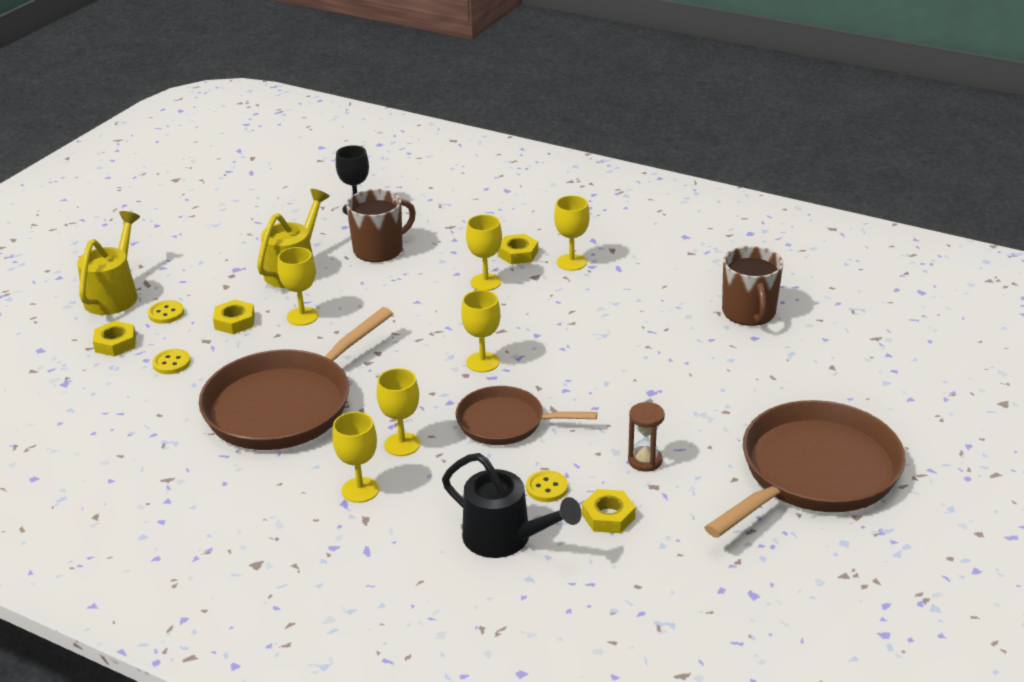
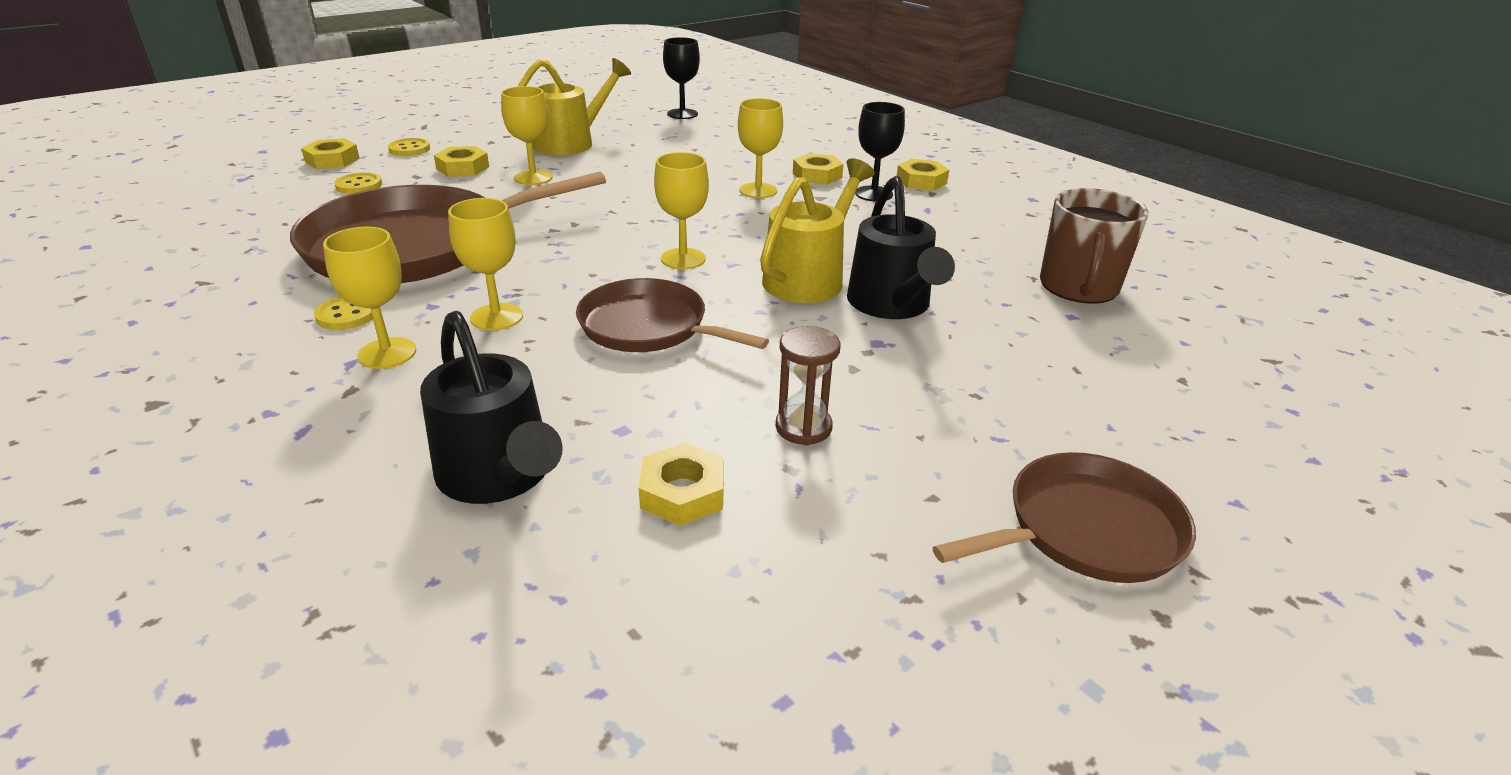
camera: 20 degrees right, 0 degrees up
yellow watering can [77,211,140,315] -> yellow watering can moved to [760,158,875,303]
brown mug [346,189,416,262] -> none
yellow button [526,470,568,502] -> yellow button moved to [314,297,373,330]
yellow goblet [554,195,590,271] -> black goblet [855,102,905,202]
brown pan [704,400,906,538] -> brown pan [932,452,1196,583], size x0.58
none -> black watering can [847,176,955,319]
none -> yellow nut [897,159,949,191]

